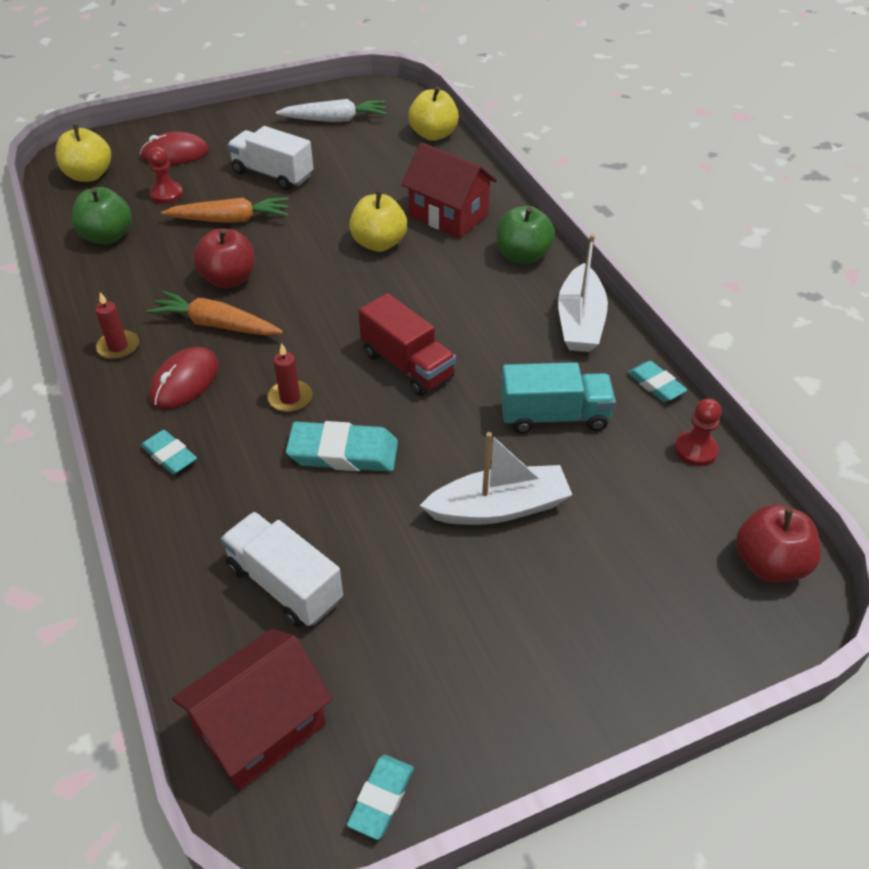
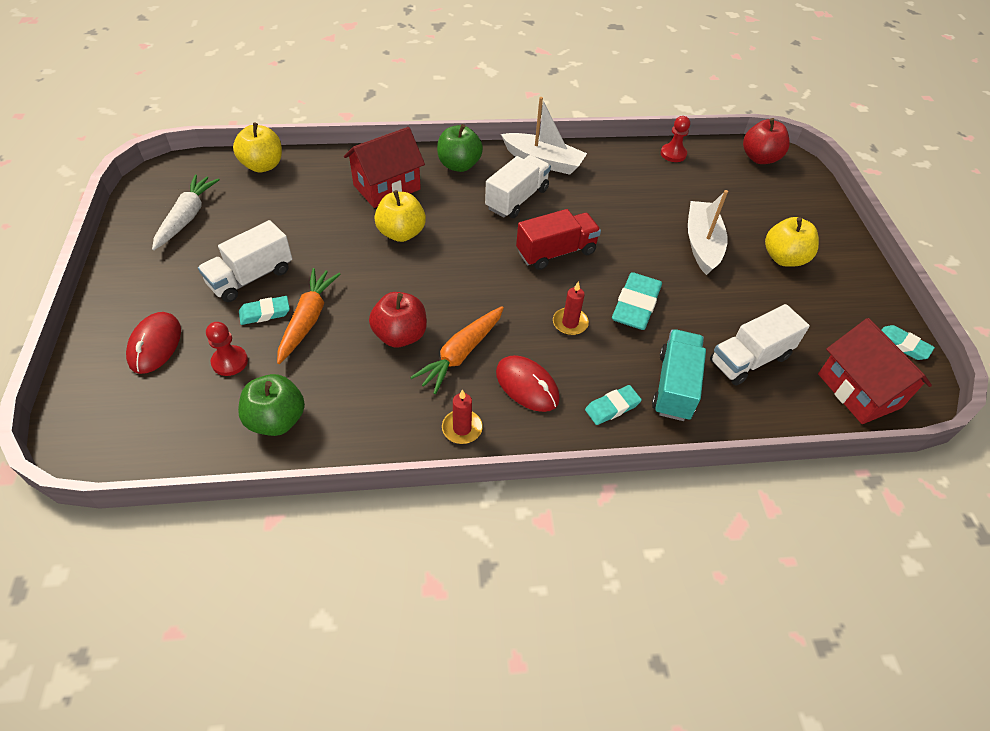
camera: 75 degrees left, 5 degrees up
yellow apple [55,124,111,182] -> yellow apple moved to [765,217,819,267]
turquoise truck [500,362,616,434] -> turquoise truck moved to [652,329,706,421]
turquoise eraser [627,361,688,402] -> turquoise eraser moved to [239,296,290,325]
none -> white truck [485,155,551,218]

